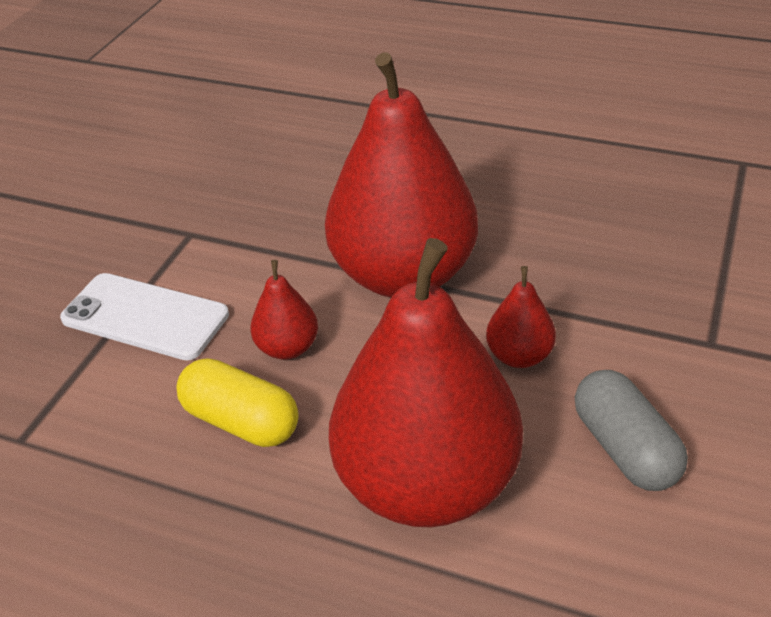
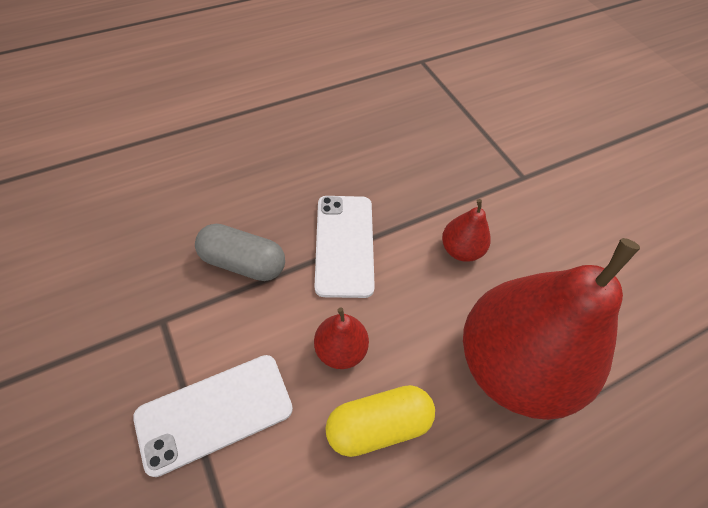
camera: 55 degrees left, 15 degrees up
red pear [325,53,478,297] -> white phone [315,196,375,298]
grey capsule [575,370,688,491] -> grey capsule moved to [195,224,285,281]

